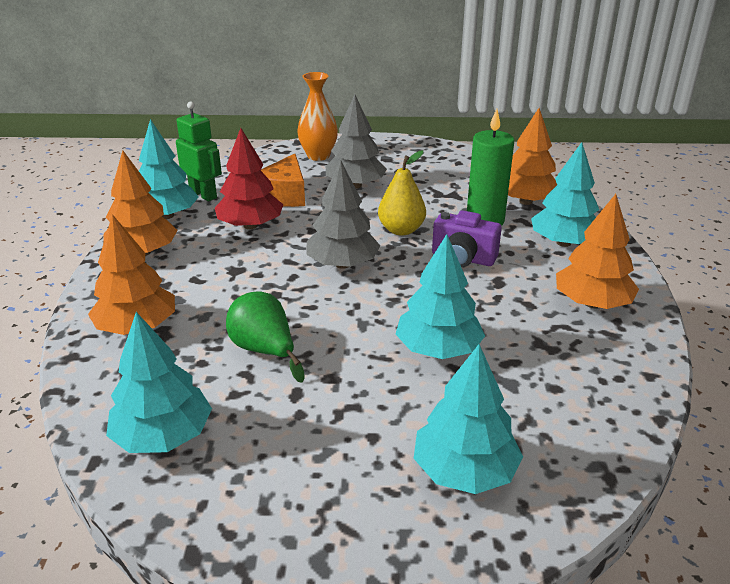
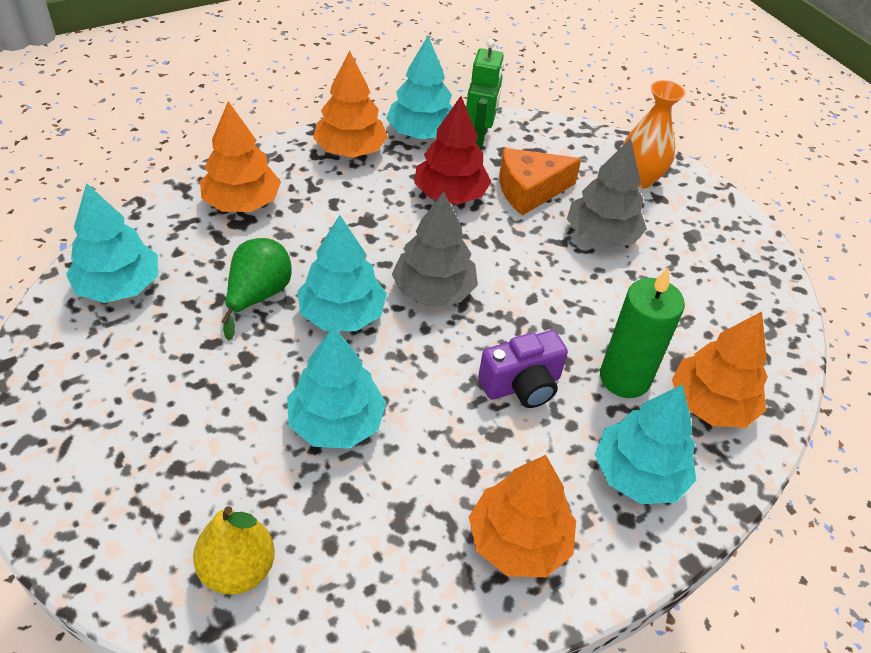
camera: 55 degrees right, 15 degrees up
yellow pear [378,150,426,236] -> yellow pear moved to [193,506,275,595]
turquoise tree [414,344,523,494] -> turquoise tree moved to [297,215,387,331]
purple camera [432,210,502,268] -> purple camera turned 105 degrees counterclockwise [478,330,568,408]

